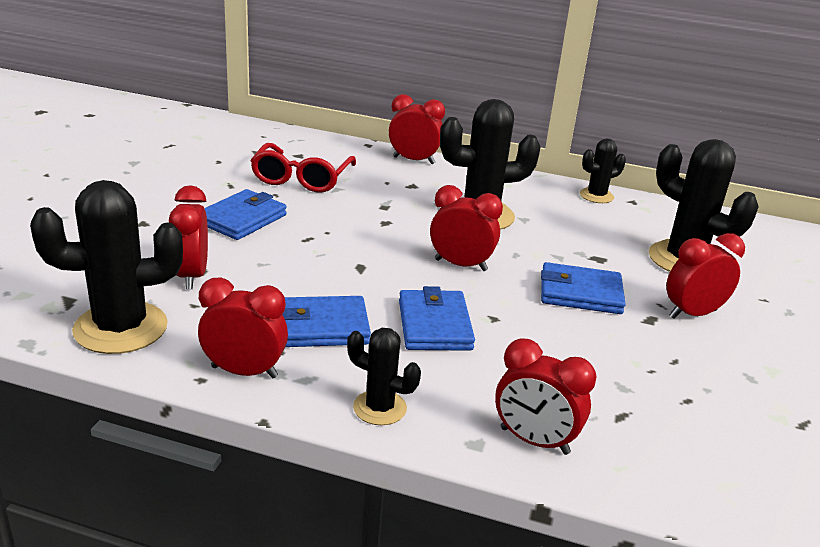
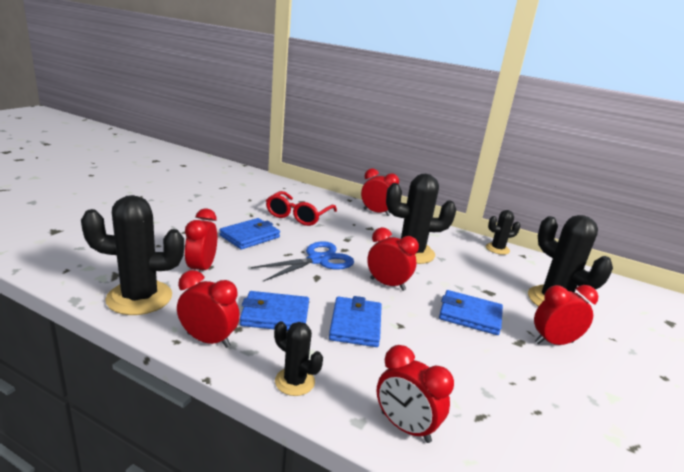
camera: 10 degrees right, 5 degrees down
none -> blue scissors [251,241,354,282]

